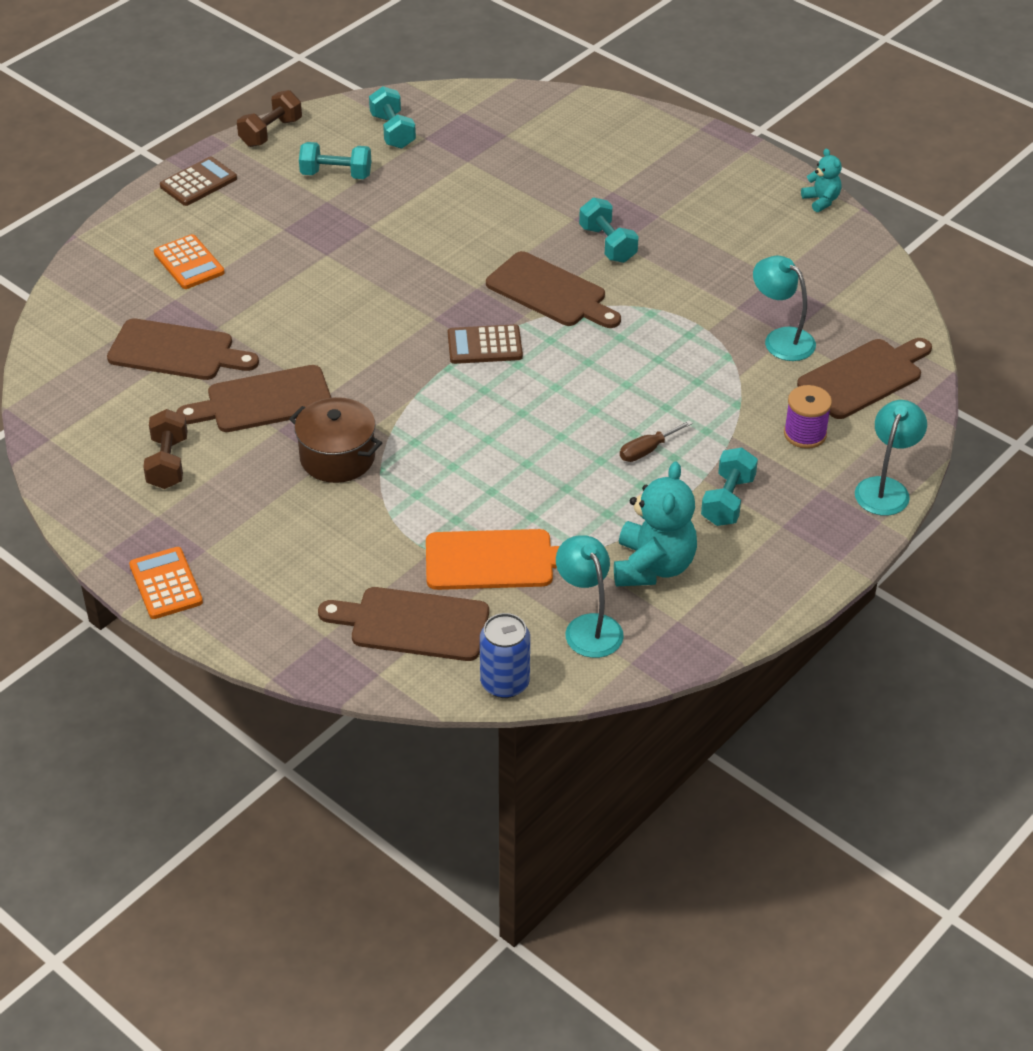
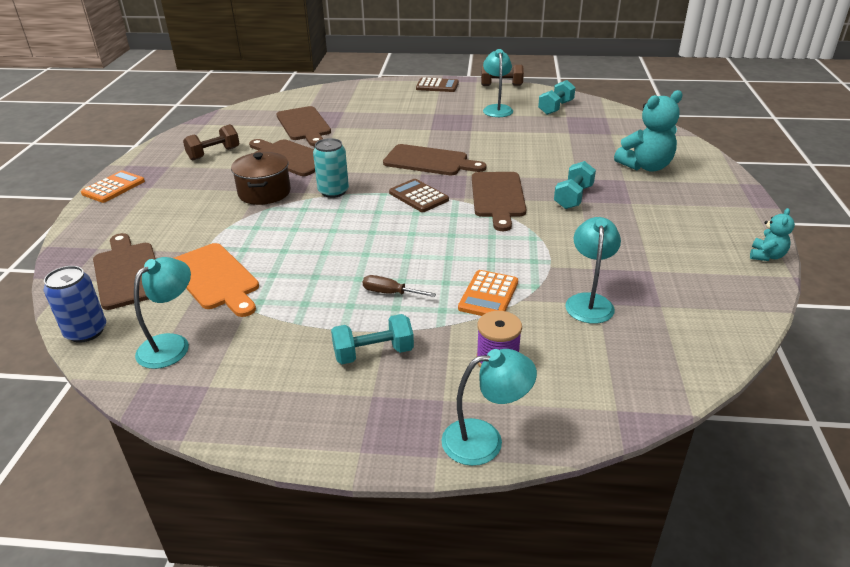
camera: 55 degrees right, 10 degrees down
orange calculator [154,234,225,289] -> orange calculator moved to [458,270,518,316]
turquoise dumbbell [299,142,371,179] -> turquoise lamp [483,49,513,117]
turquoise teddy bear [614,462,697,587] -> turquoise teddy bear moved to [614,90,683,172]
brown cutting board [797,338,932,419] -> brown cutting board moved to [383,144,486,175]
none -> turquoise can [313,138,349,198]

